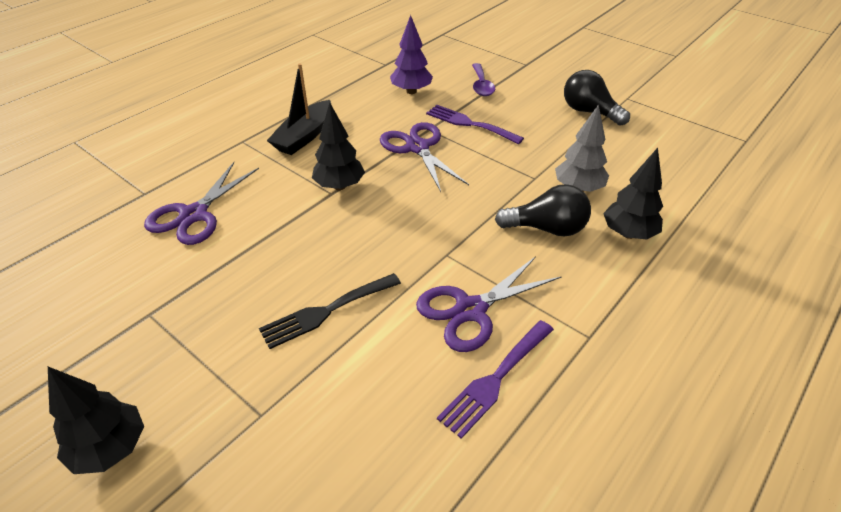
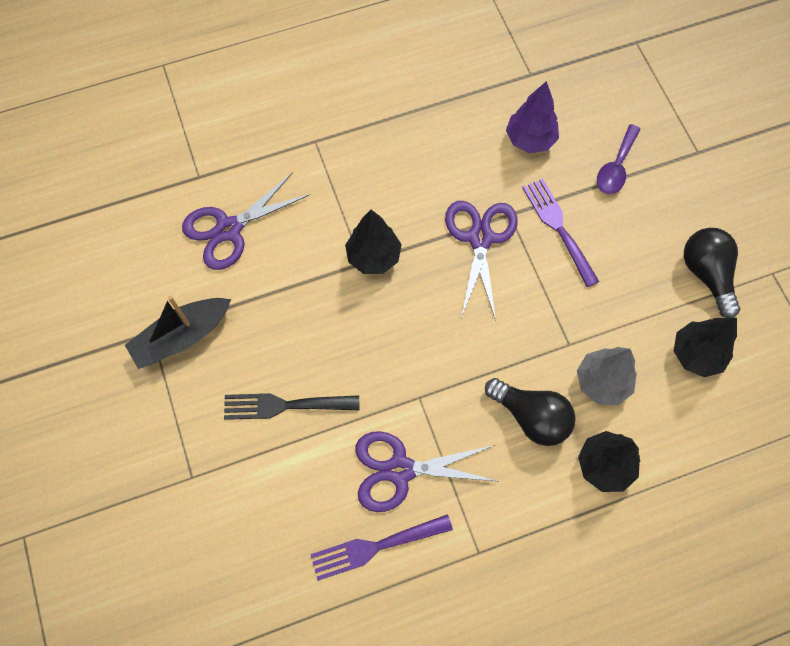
camera: 30 degrees right, 25 degrees up
black tree [48,367,144,474] -> black tree moved to [674,318,737,377]
black boat [267,63,331,155] -> black boat moved to [125,296,231,369]

